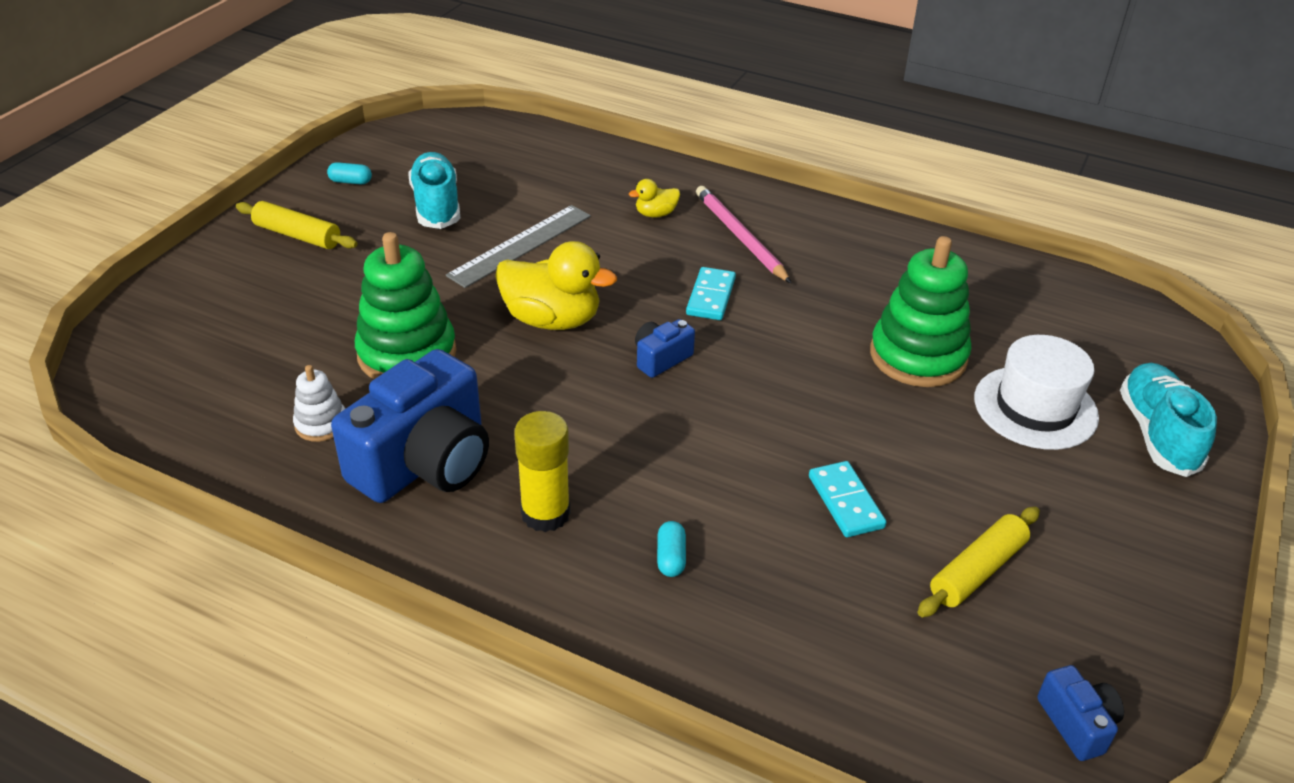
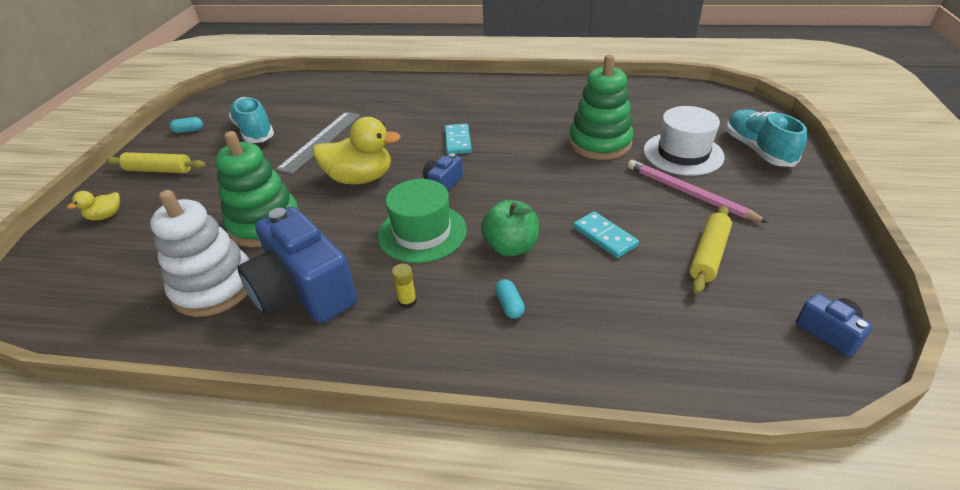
camera: 15 degrees left, 0 degrees up
white stacking toy [293,365,345,442] -> white stacking toy [150,190,249,317], size x2.02
blue camera [331,349,489,503] -> blue camera turned 120 degrees clockwise [237,206,358,323]
yellow glue stick [514,411,571,532] -> yellow glue stick [392,264,417,309], size x0.50
yellow duck [629,179,680,218] -> yellow duck moved to [67,191,120,221]
pink pencil [696,186,791,283] -> pink pencil moved to [628,160,768,223]
none -> green hat [378,179,467,263]
none -> green apple [481,200,539,257]

